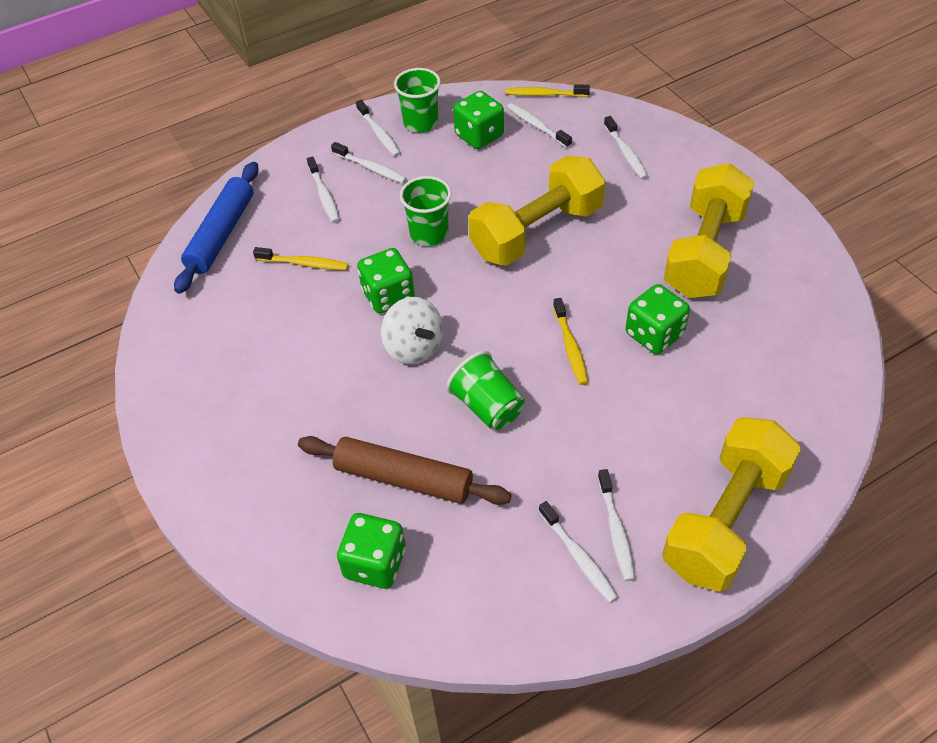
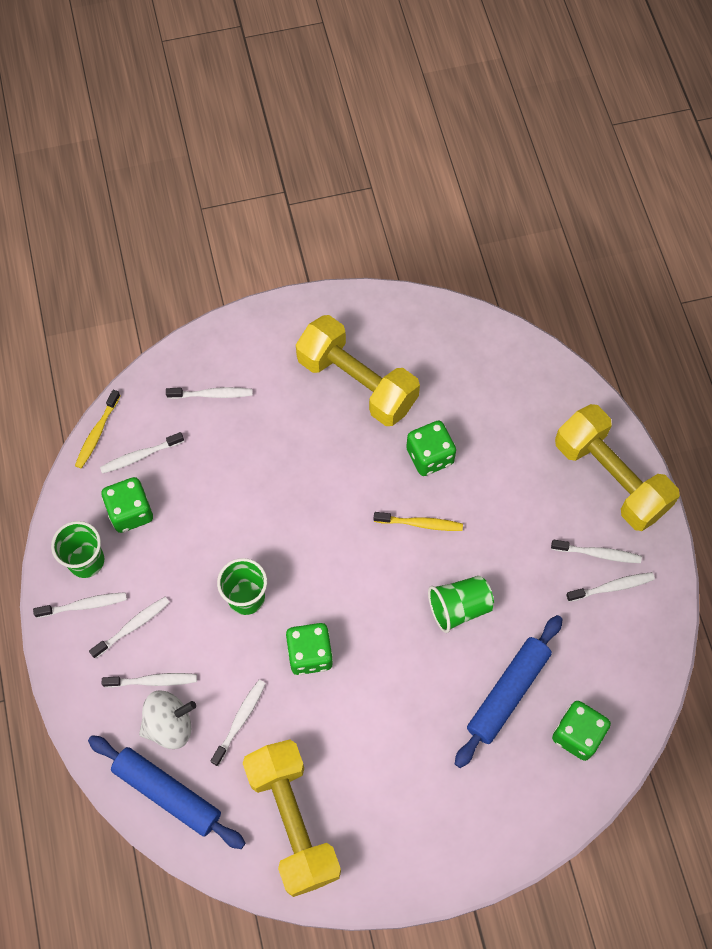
camera: 75 degrees left, 15 degrees up
yellow toothbrush [253,247,348,270] -> white toothbrush [211,680,266,766]
brown rolling pin [298,436,512,505] -> blue rolling pin [455,615,563,768]
white spinning top [381,297,443,364] -> white spinning top moved to [139,690,196,749]
yellow dumbbell [468,156,605,266] -> yellow dumbbell moved to [243,740,341,897]

